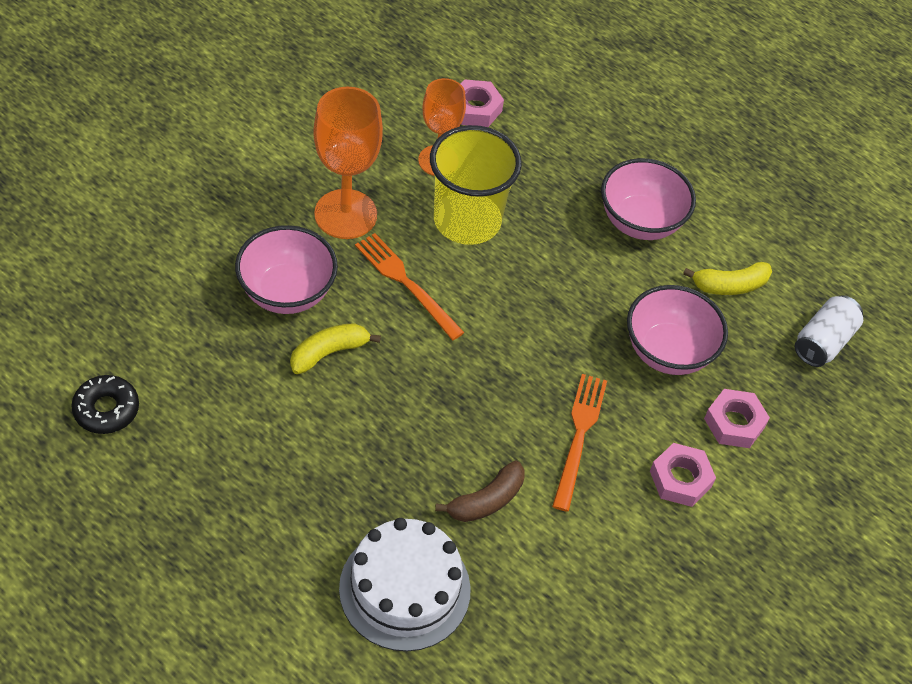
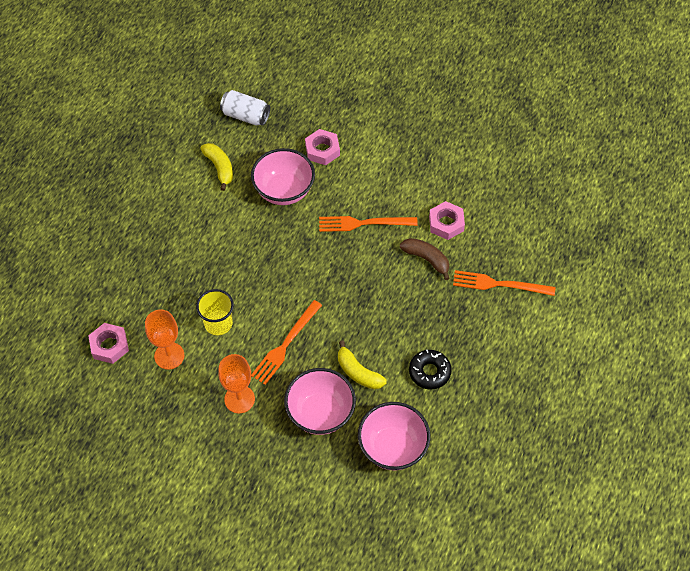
camera: 100 degrees left, 5 degrees up
black donut [71,375,139,434] -> black donut moved to [409,350,452,389]
orange goblet [313,87,383,239] -> orange goblet [218,354,255,413], size x0.67
white cake [339,518,471,651] -> orange fork [453,270,555,296]
yellow cup [430,125,522,245] -> yellow cup [196,289,234,335], size x0.59
pink bowl [601,158,696,240] -> pink bowl moved to [358,402,430,470]
pink nut [650,443,716,507] -> pink nut moved to [429,201,465,240]

